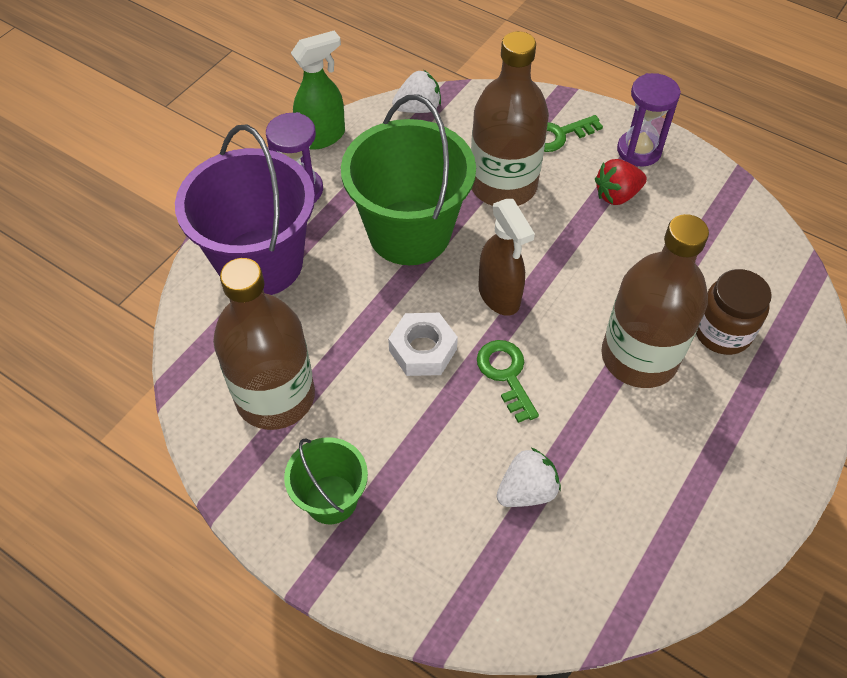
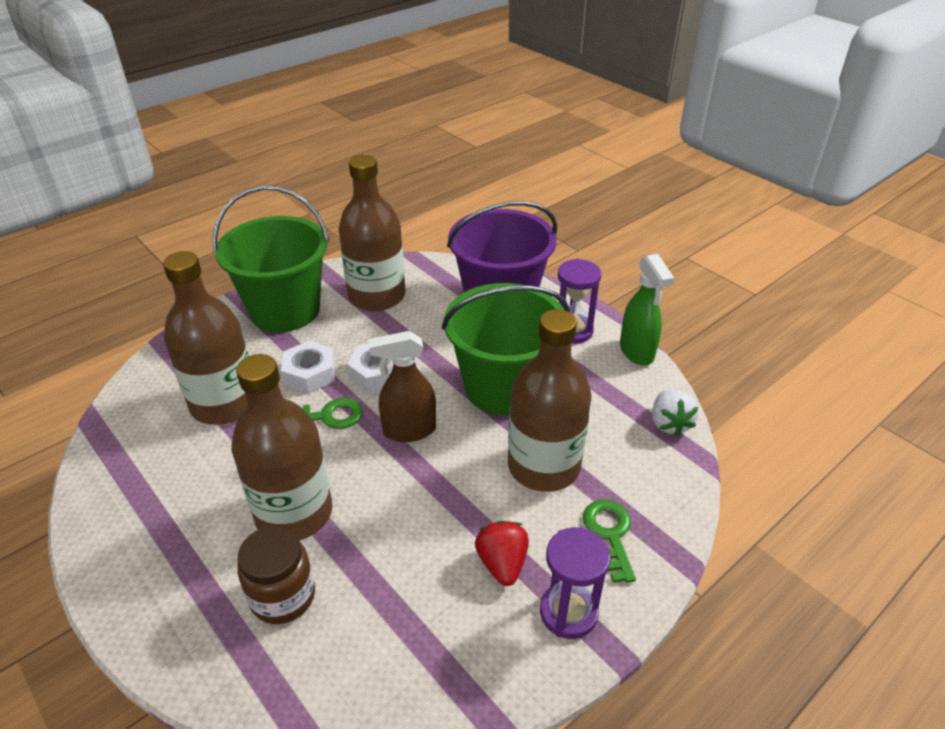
camera: 105 degrees right, 15 degrees down
green bucket [284,437,368,524] -> green bucket [213,185,330,332], size x1.90
white strawberry [497,448,561,507] -> brown bottle [163,251,249,425]
none -> white nut [281,341,335,393]

